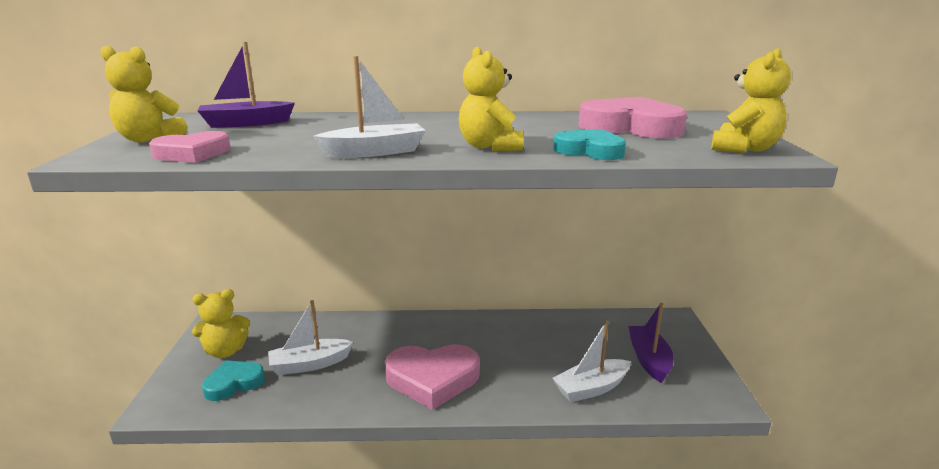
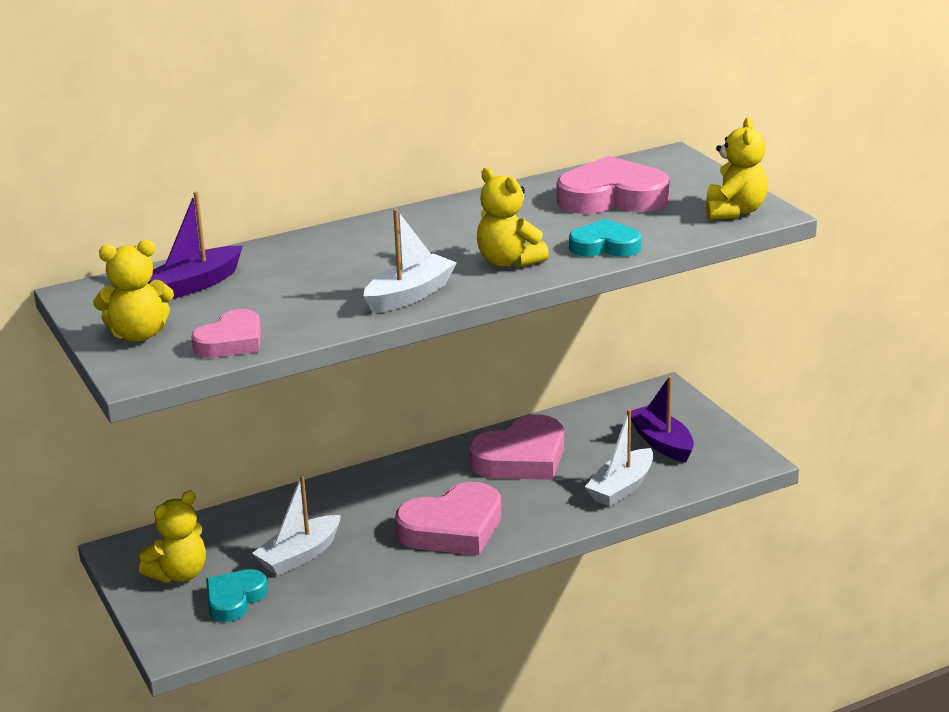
camera: 25 degrees left, 5 degrees up
none -> pink heart [469,414,564,480]

